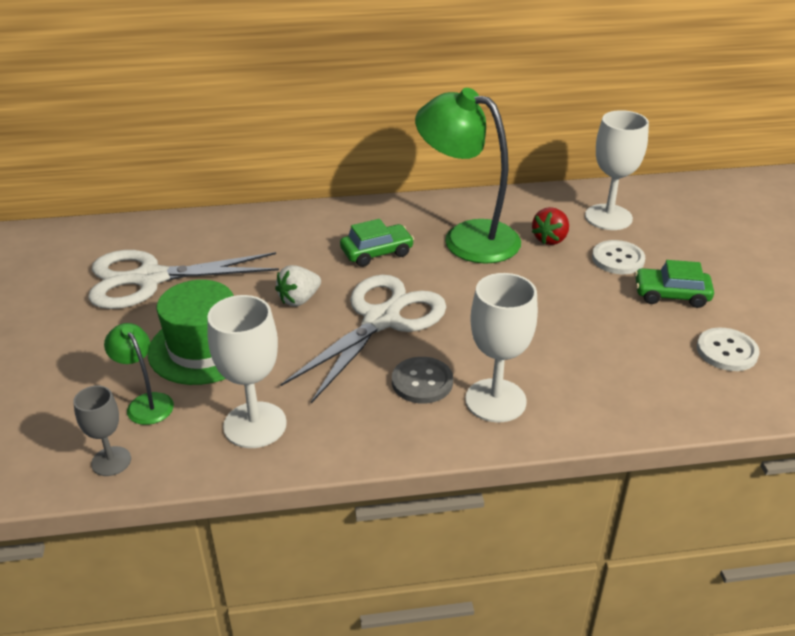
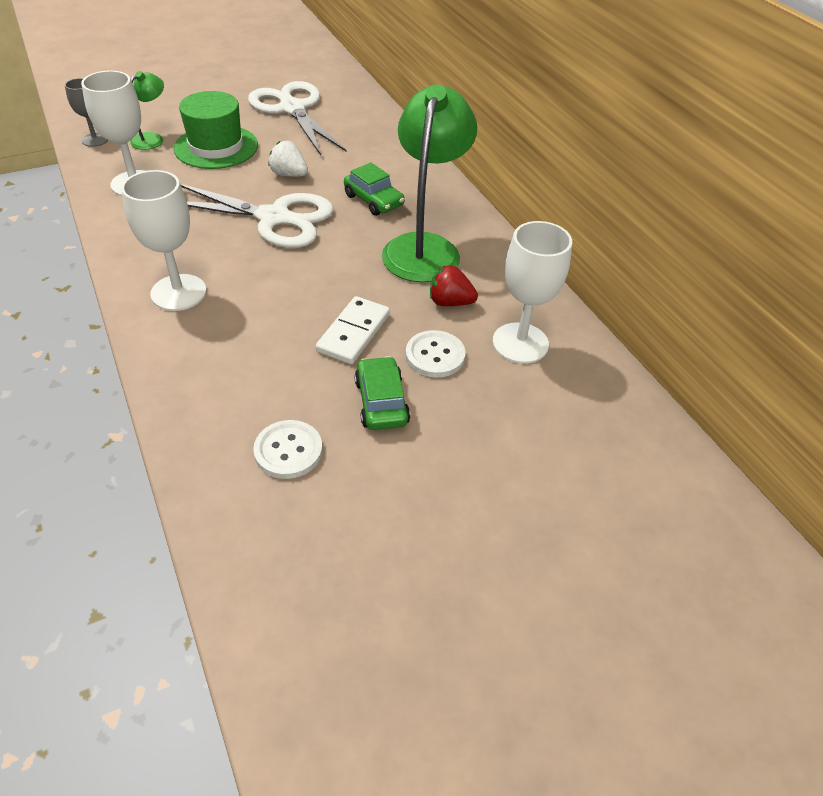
camera: 70 degrees right, 10 degrees up
grey button [392,357,453,404] -> none
none -> white domino [316,296,390,364]

